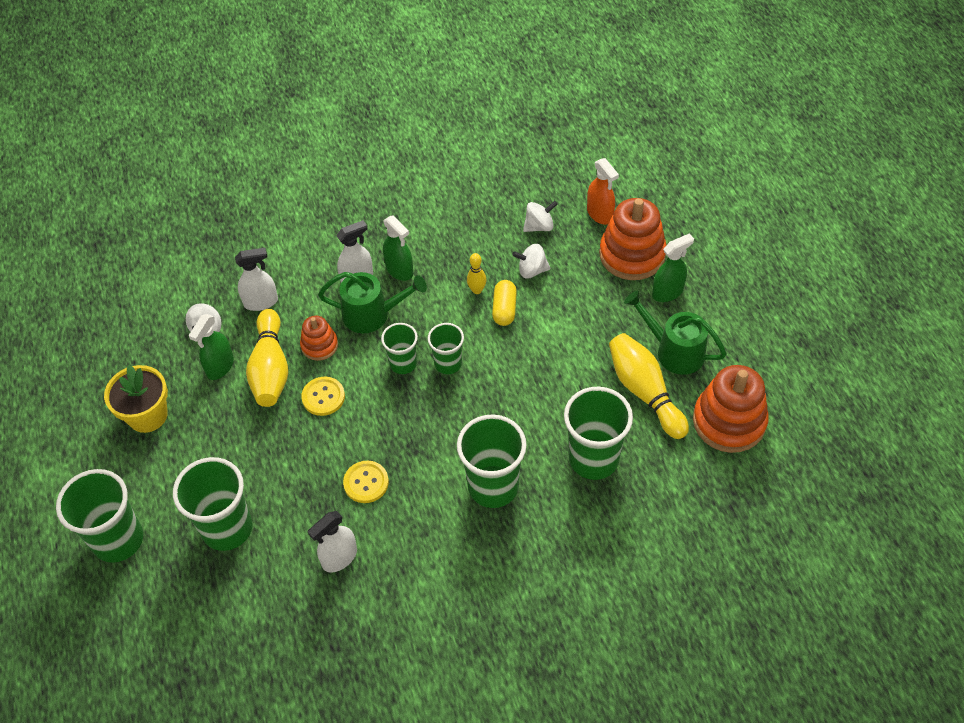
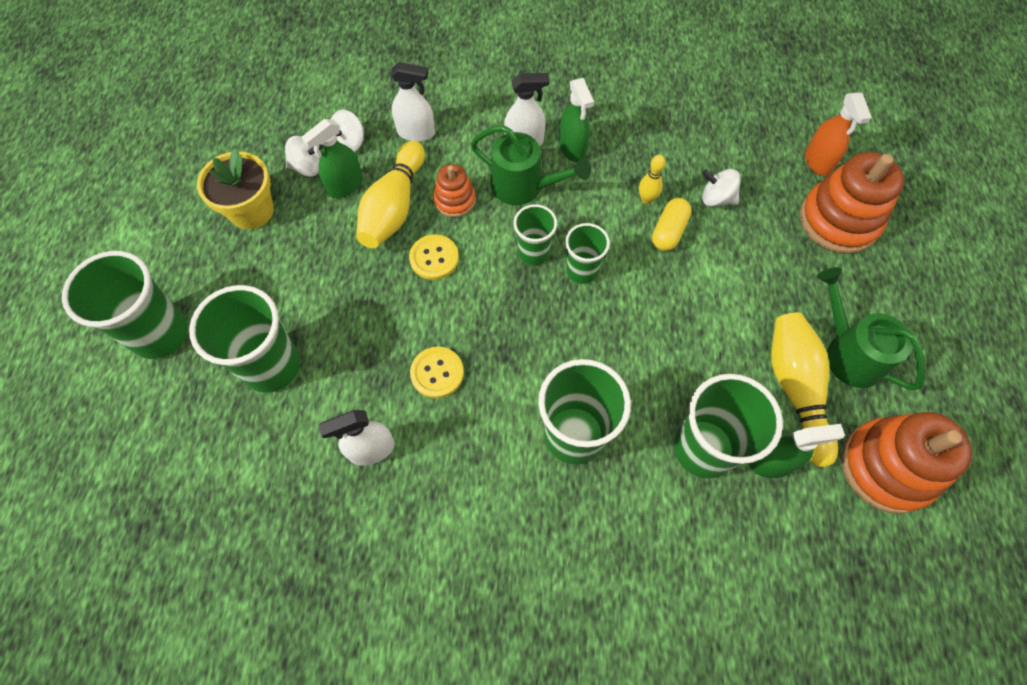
camera: 20 degrees right, 10 degrees up
white spinning top [523,201,557,232] -> white spinning top moved to [285,136,322,177]
green spray bottle [652,234,694,302] -> green spray bottle moved to [749,424,845,478]

